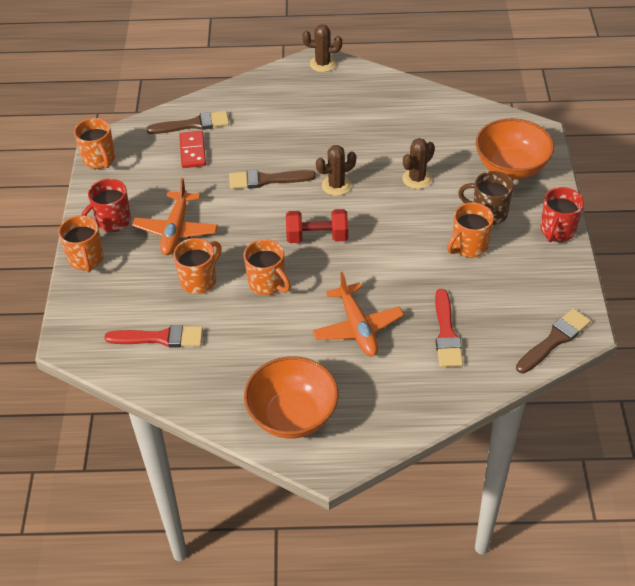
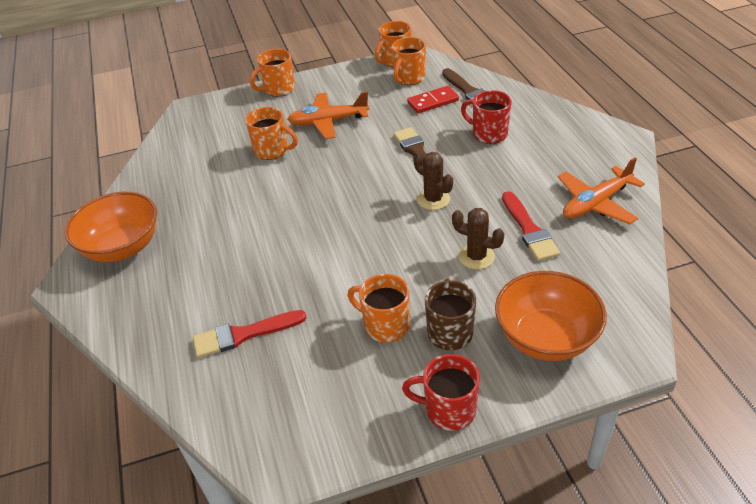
camera: 75 degrees right, 5 degrees down
red mug [81,179,131,232] -> red mug moved to [461,90,512,144]
red brush [104,325,203,347] -> red brush moved to [502,191,560,261]
orange mug [244,239,291,295] -> orange mug moved to [392,37,426,85]
red dumbbell [286,209,348,243] -> none
brown cactus [302,24,342,72] -> none
orange plane [313,272,404,356] -> orange plane moved to [558,157,645,224]
brown brush [516,308,591,373] -> none

